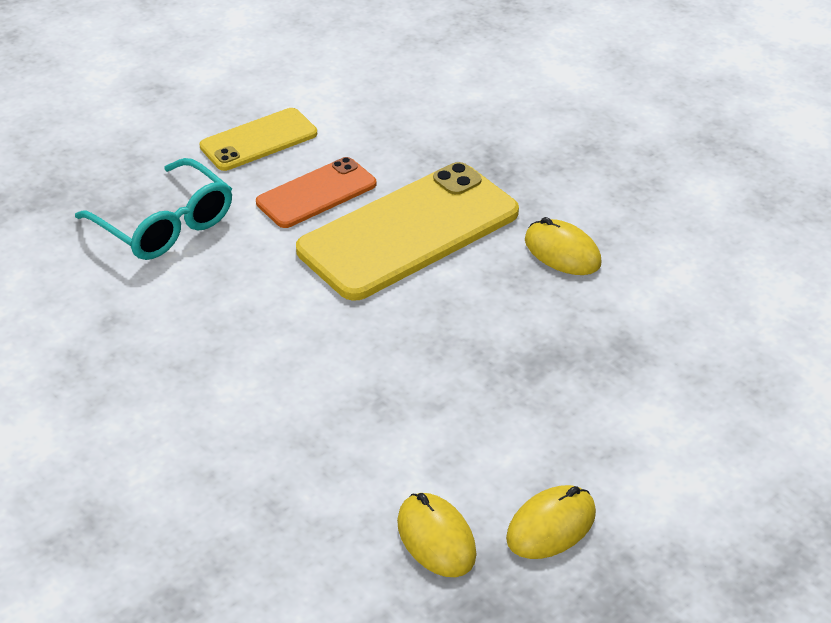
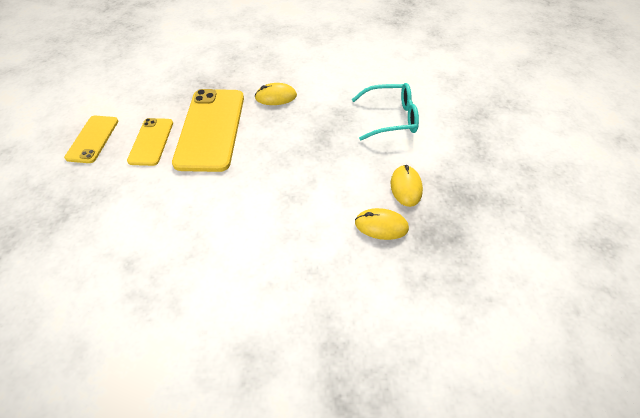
camera: 50 degrees left, 10 degrees up
turquoise glasses [75,158,232,260] -> turquoise glasses moved to [352,83,419,140]
orange phone [256,157,376,228] -> yellow phone [127,118,173,166]

